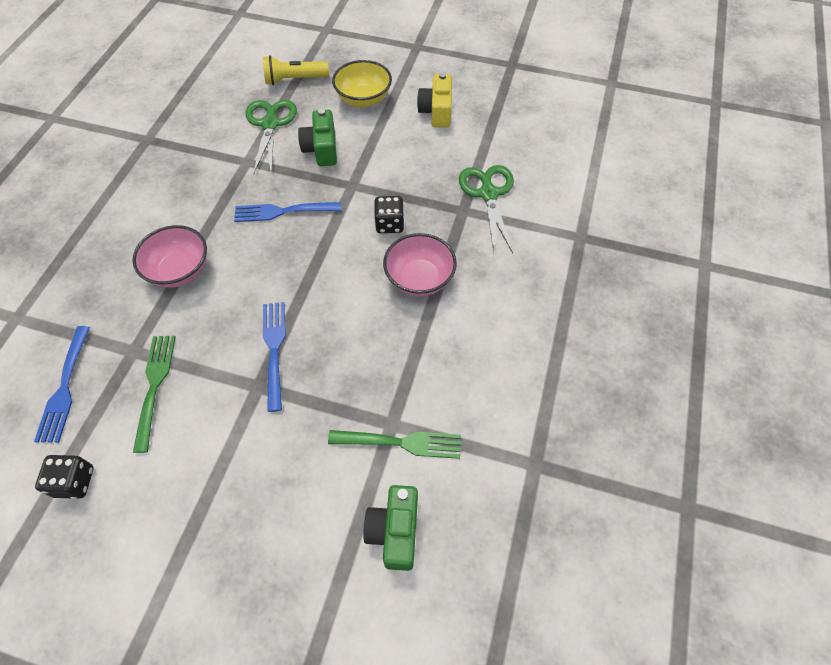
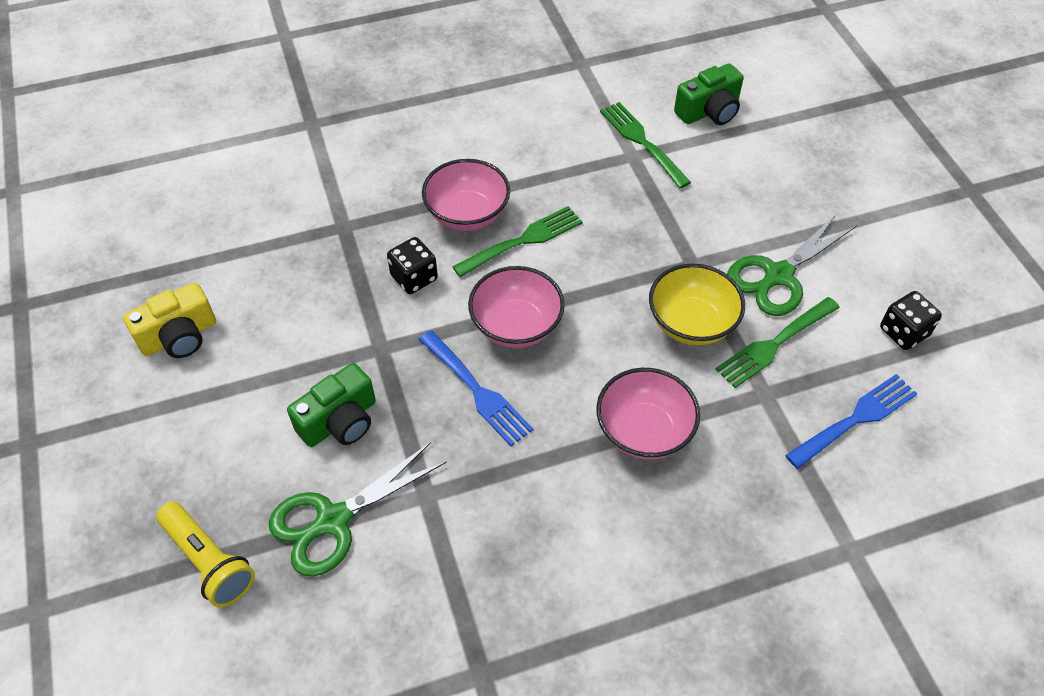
camera: 125 degrees left, 5 degrees down
blue fork [263,302,285,412] -> none
yellow bowl [332,60,392,107] -> yellow bowl moved to [649,264,745,345]
green scissors [459,165,514,253] -> green scissors moved to [727,213,857,316]
none -> green fork [452,206,583,277]
none -> pink bowl [468,266,565,348]

